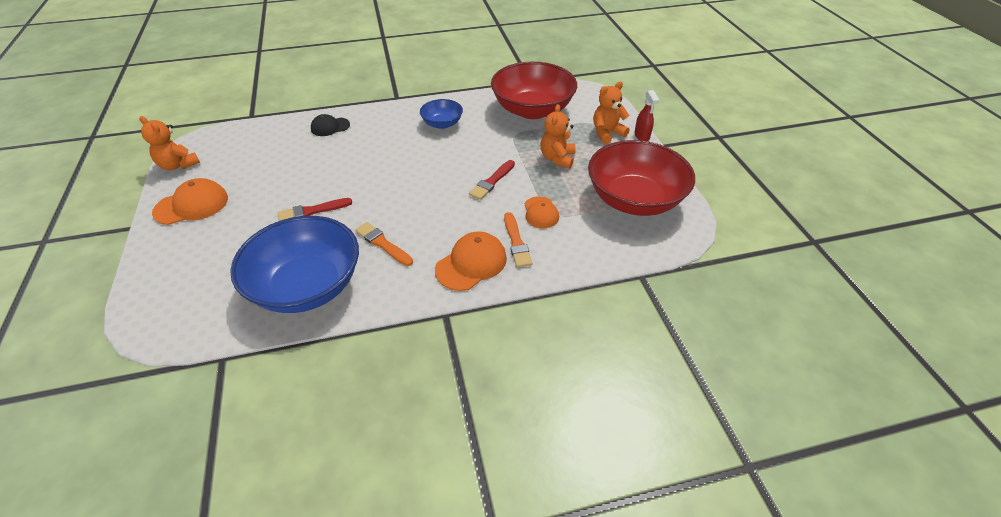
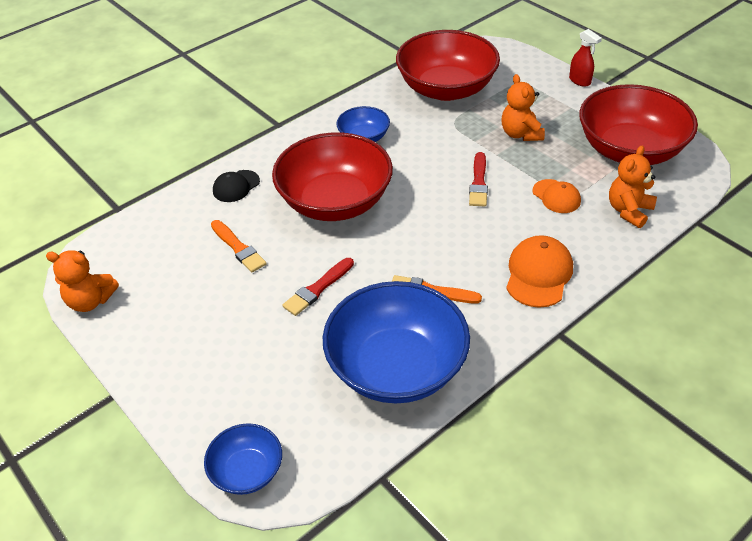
camera: 25 degrees left, 0 degrees up
orange cap [152,178,228,225] -> none
orange brush [504,212,532,267] -> orange brush moved to [211,220,266,272]
orange teddy bear [593,82,630,144] -> orange teddy bear moved to [609,146,657,228]
none -> blue bowl [204,423,282,495]
none -> red bowl [272,132,393,221]

